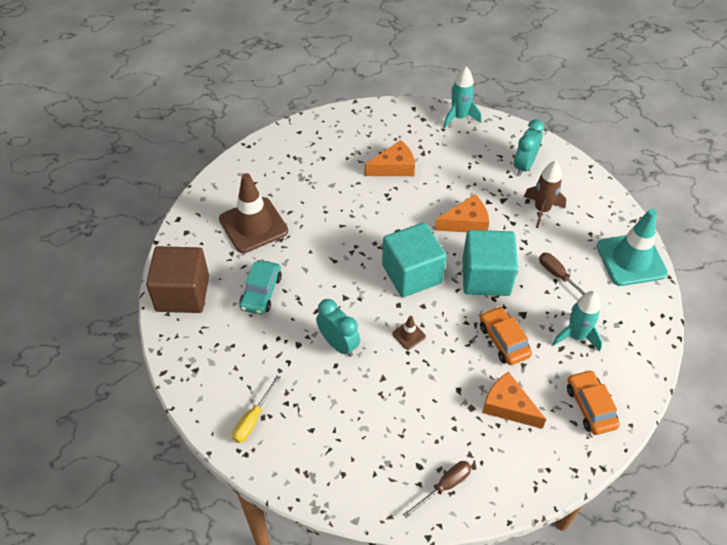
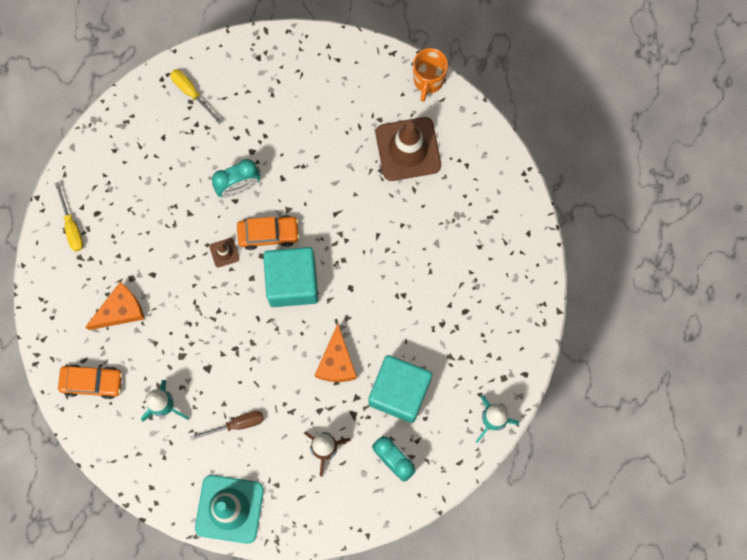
camera: 110 degrees right, 25 degrees up
brown cube [146,246,209,313] -> none
turquoise car [239,260,282,315] -> none
orange cheese [365,140,415,176] -> none
brown screwdriver [403,461,472,518] -> yellow screwdriver [55,182,83,252]
turquoise cube [462,230,518,296] -> turquoise cube moved to [369,355,432,423]
orange car [480,306,532,365] -> orange car moved to [237,215,300,250]
none -> orange mug [413,48,448,102]

